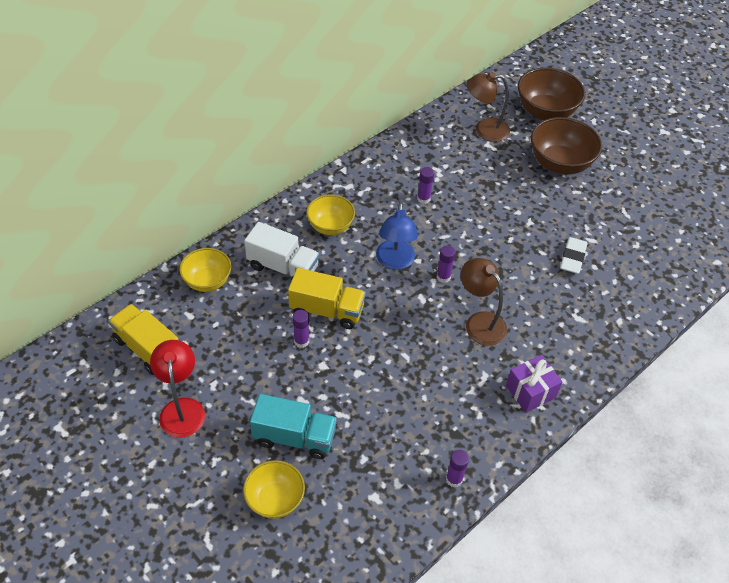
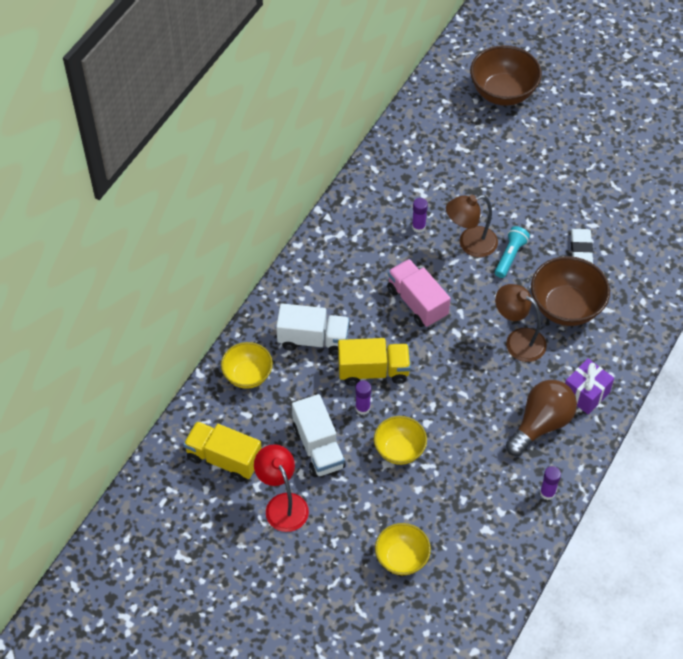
camera: 15 degrees left, 5 degrees up
turquoise truck [250,394,337,459] -> none
yellow bowl [306,195,355,235] -> yellow bowl moved to [374,416,427,465]
blue lamp [376,202,418,270] -> pink truck [387,259,451,327]
purple glue stick [437,245,456,283] -> none
brown lamp [466,72,510,142] -> brown lamp moved to [446,195,498,257]
brown bowl [531,117,602,175] -> brown bowl moved to [531,256,610,326]
none -> white truck [292,394,346,477]
none -> turquoise flashlight [495,226,530,278]
none -> brown light bulb [506,380,577,456]

